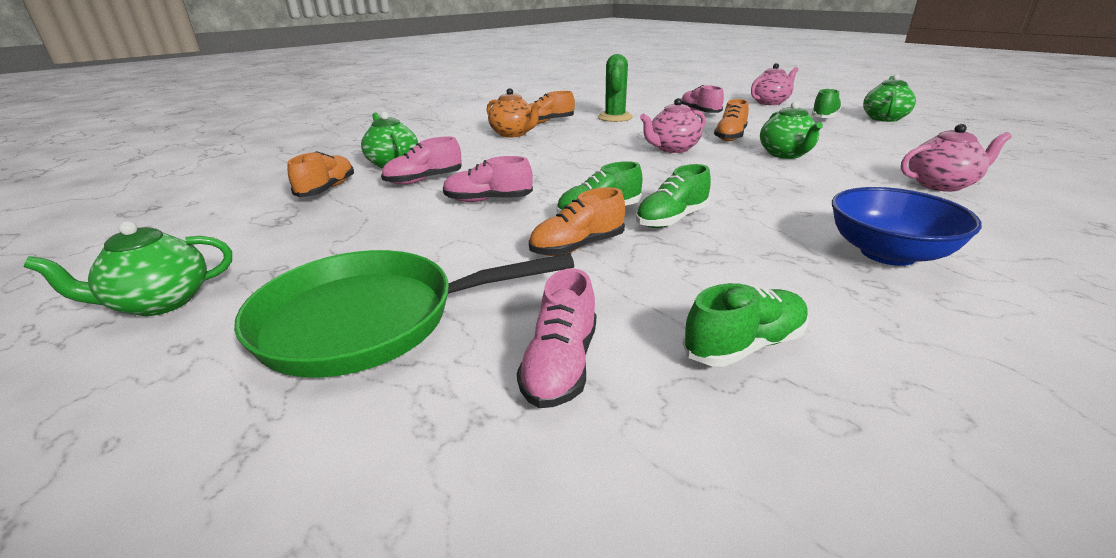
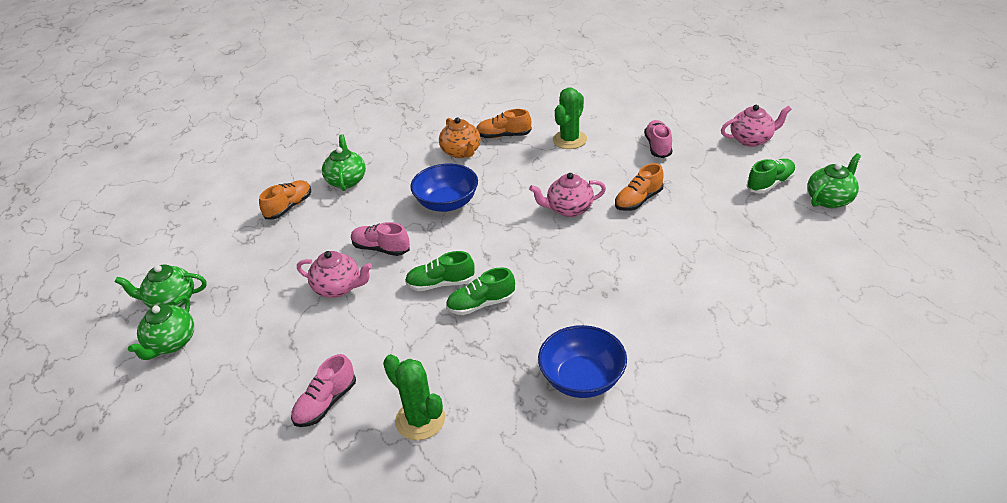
camera: 25 degrees right, 10 degrees up
green pan [234,250,574,378] -> none
pink shoe [381,137,462,185] -> none
orange shoe [529,187,625,256] -> none
green shoe [683,283,809,367] -> green cactus [383,354,445,440]
green teapot [760,101,823,159] -> green teapot moved to [128,295,194,360]
pink teapot [901,124,1012,192] -> pink teapot moved to [297,251,372,298]
none -> blue bowl [410,163,478,212]

